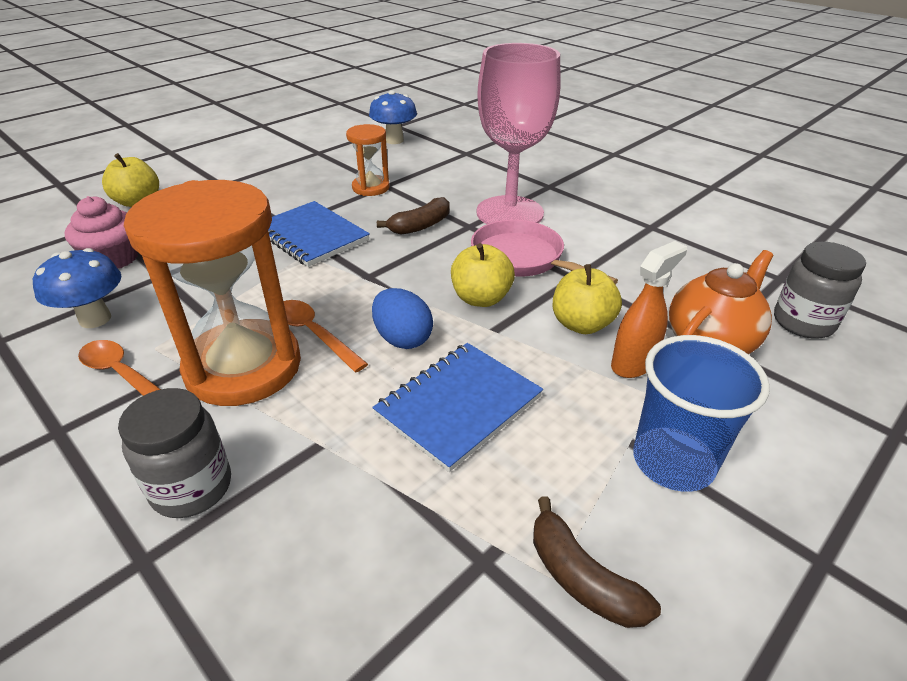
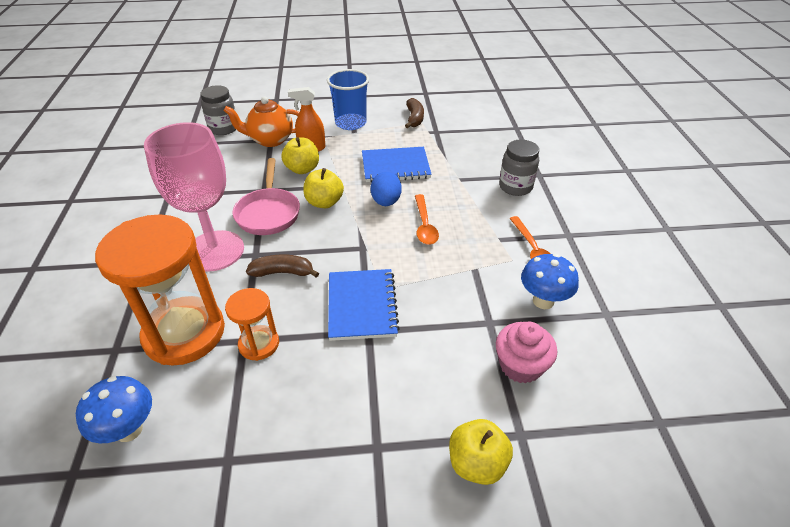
camera: 140 degrees left, 5 degrees up
orange hourglass [124,180,301,406] -> orange hourglass moved to [95,214,225,366]

